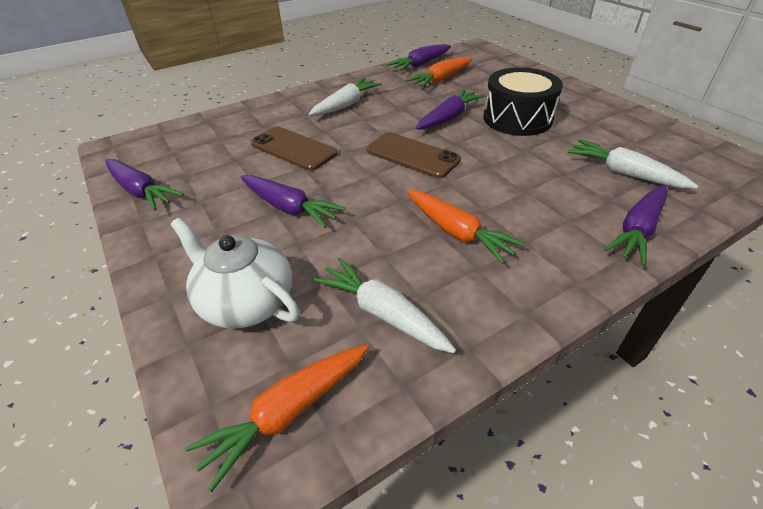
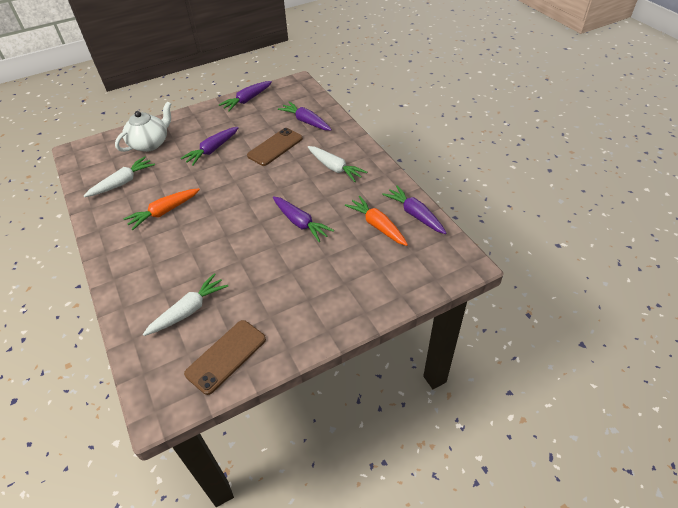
camera: 95 degrees right, 5 degrees up
orange carrot [185,344,369,492] -> none
brown phone [366,132,461,178] -> brown phone moved to [184,320,266,395]
black drum [483,67,563,136] -> none
purple carrot [604,184,668,266] -> purple carrot moved to [278,102,332,131]

